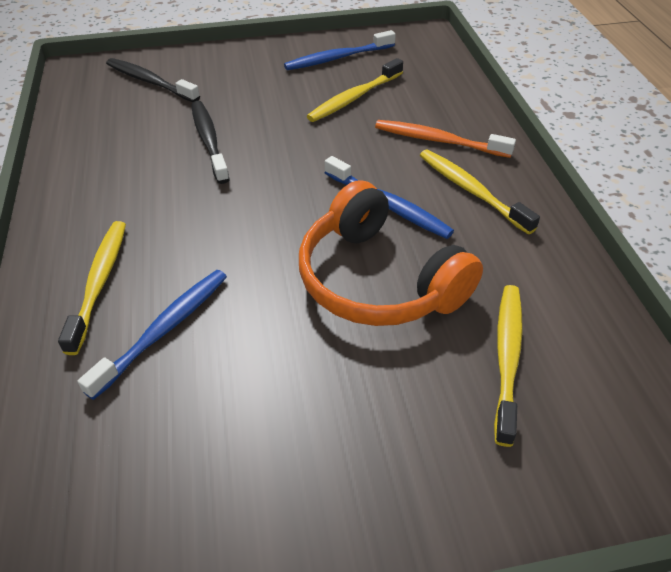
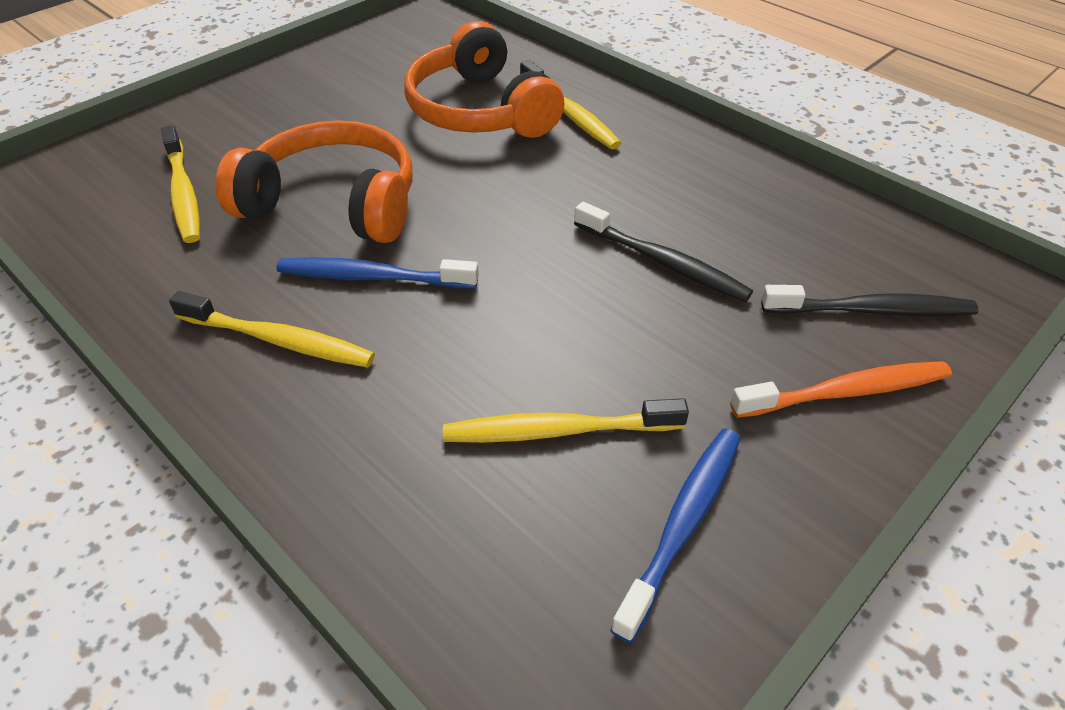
camera: 145 degrees right, 0 degrees up
blue toothbrush [77,270,227,400] -> orange headphones [405,21,564,138]
yellow toothbrush [307,58,403,122] -> yellow toothbrush turned 105 degrees counterclockwise [443,398,689,443]
orange toothbrush [375,120,516,158] -> orange toothbrush moved to [730,361,952,418]

